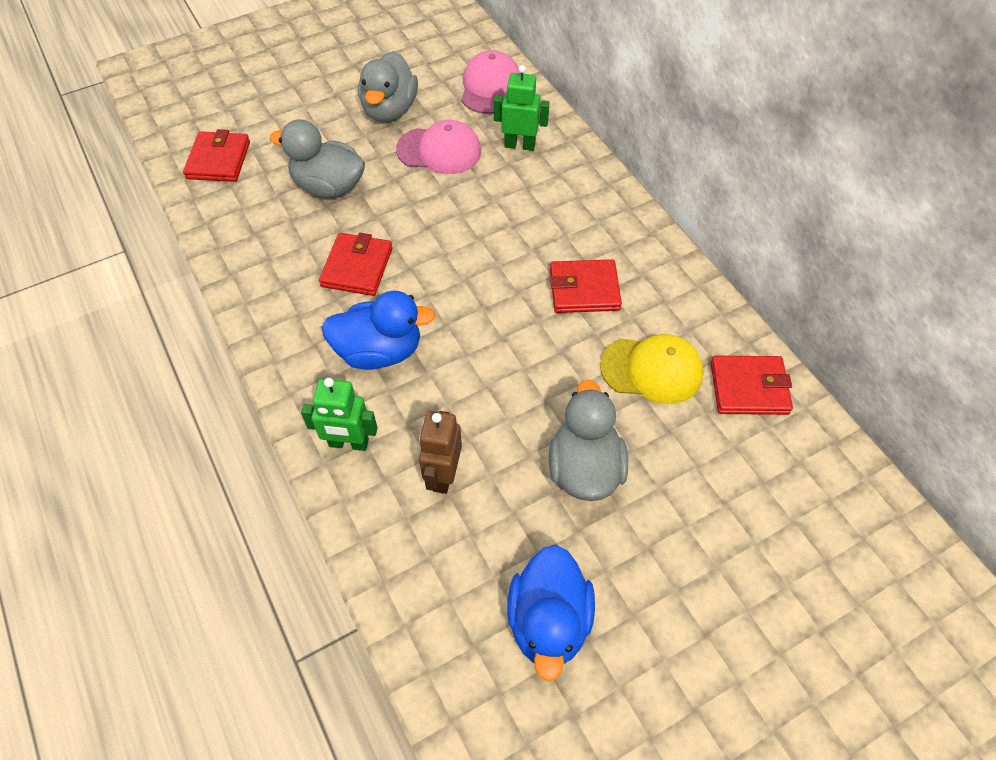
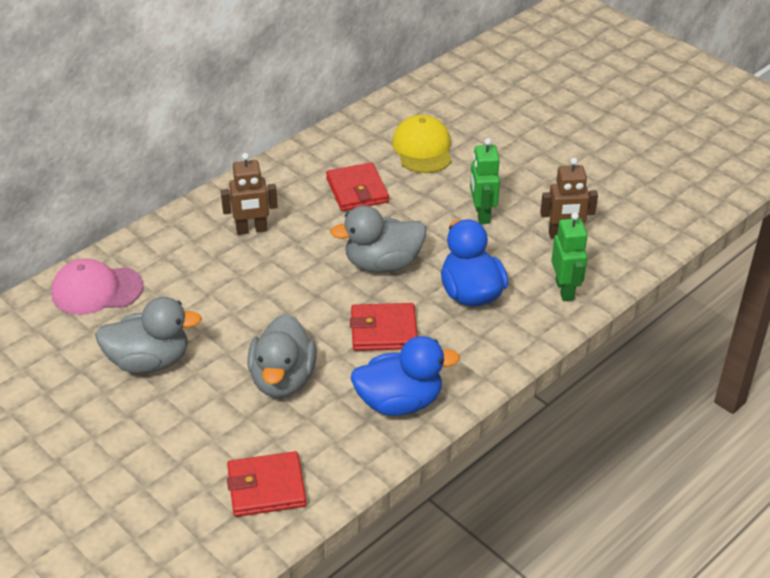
camera: 105 degrees left, 15 degrees down
pink cap [396,120,481,174] -> none
green robot [494,65,550,151] -> green robot moved to [470,138,500,224]
blue duck [507,545,595,682] -> blue duck moved to [351,336,460,416]
grey duck [549,380,628,501] -> grey duck moved to [330,205,426,273]
red wallet [711,356,793,415] -> none
none -> brown robot [221,153,278,235]

